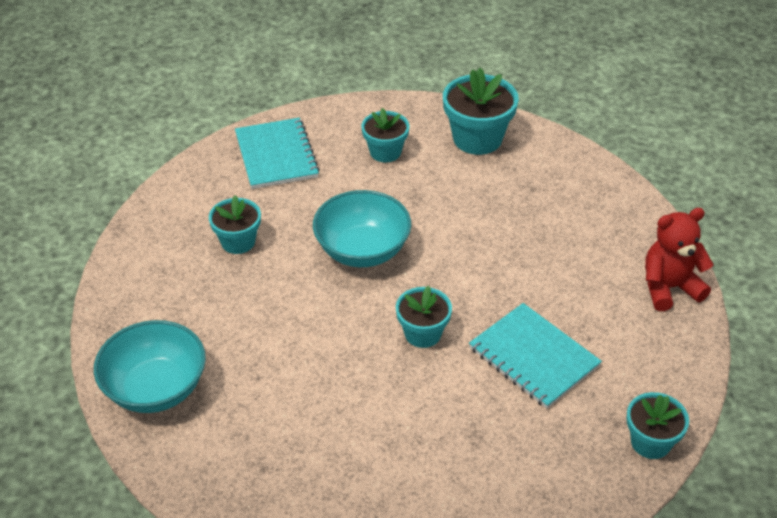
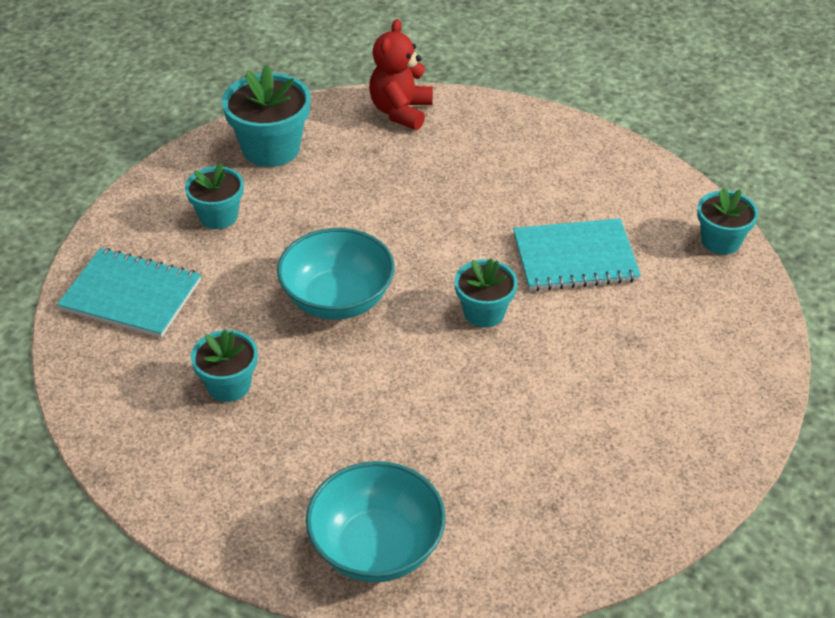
camera: 55 degrees left, 0 degrees up
red teddy bear [645,208,714,311] -> red teddy bear moved to [369,19,433,130]

